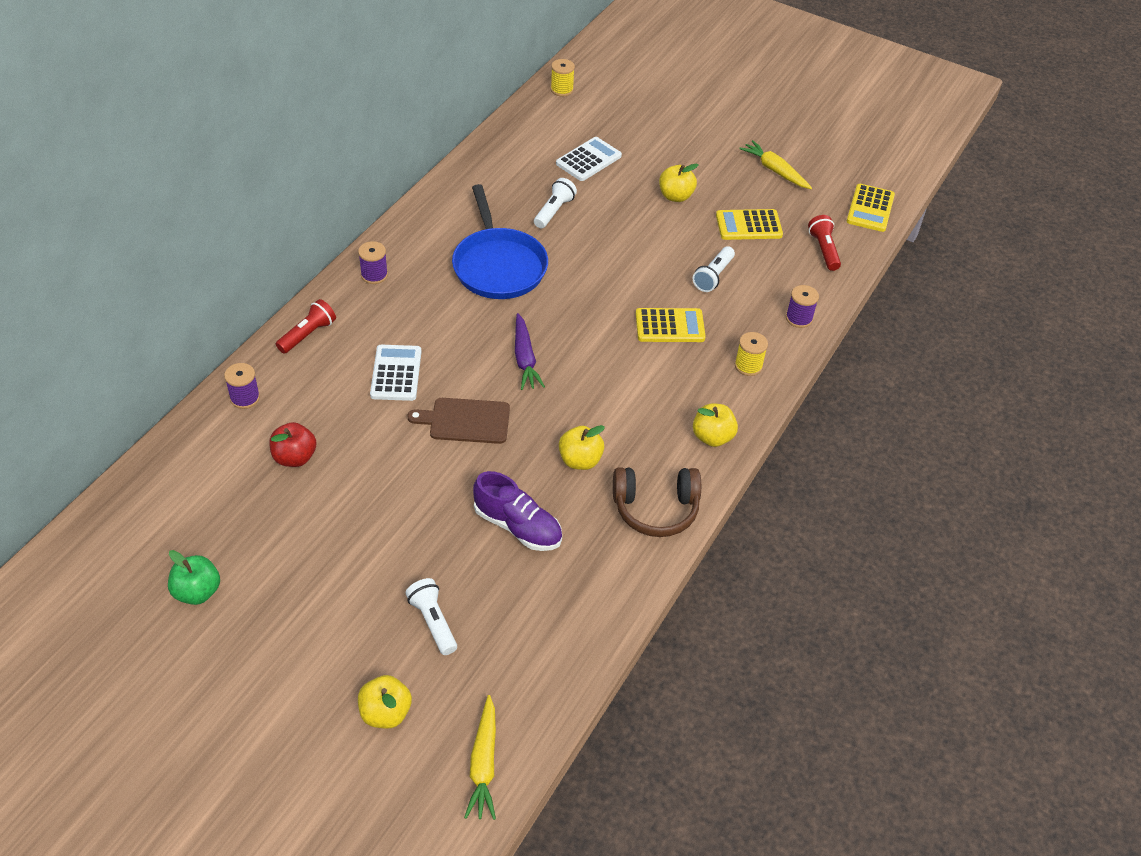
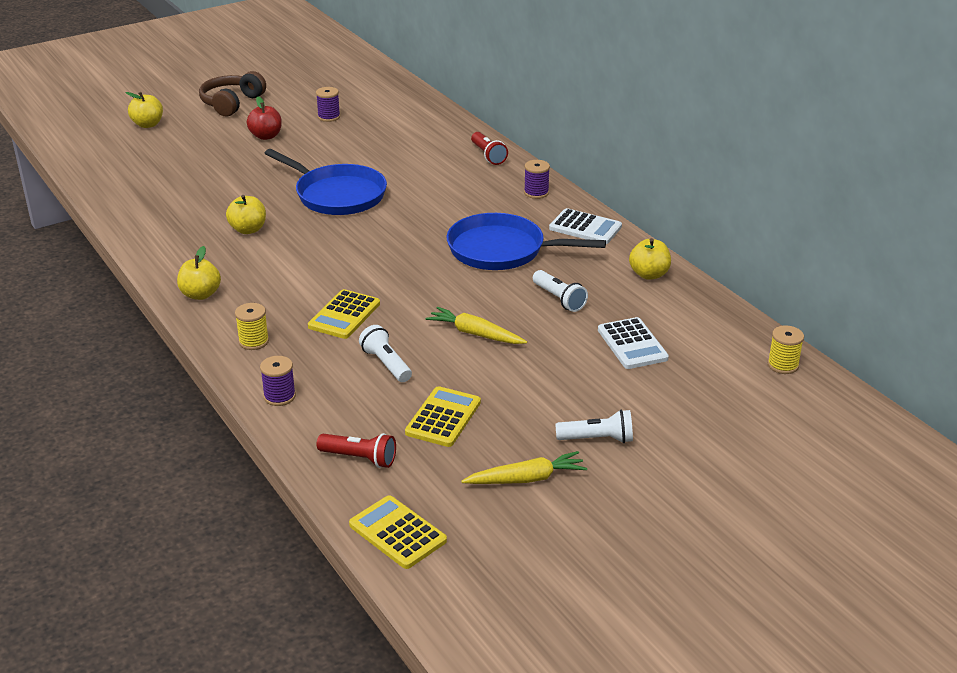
camera: 120 degrees right, 15 degrees down
green apple [168,550,220,605] -> none
purple spool [224,363,260,409] -> purple spool moved to [316,87,340,122]
red apple [269,422,316,467] -> red apple moved to [247,96,282,140]
white calculator [370,345,421,401] -> white calculator moved to [549,208,622,244]
white flashlight [406,578,457,655] -> white flashlight moved to [555,409,633,443]
brown cutting board [408,398,510,444] -> blue pan [264,149,387,215]
yellow carrot [464,695,496,820] -> yellow carrot moved to [426,307,527,344]
purple shoe [473,471,562,551] -> none
purple carrot [515,313,545,390] -> none
brown headphones [613,467,701,537] -> brown headphones moved to [199,71,266,116]
yellow apple [659,163,699,202] -> yellow apple moved to [629,238,671,280]

